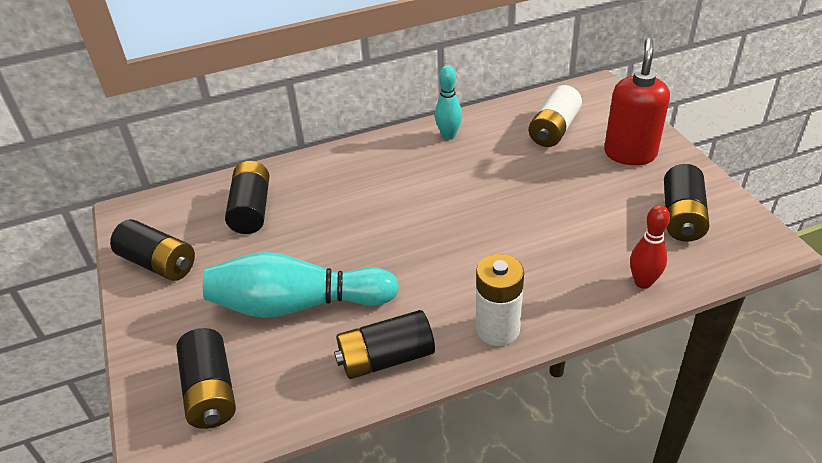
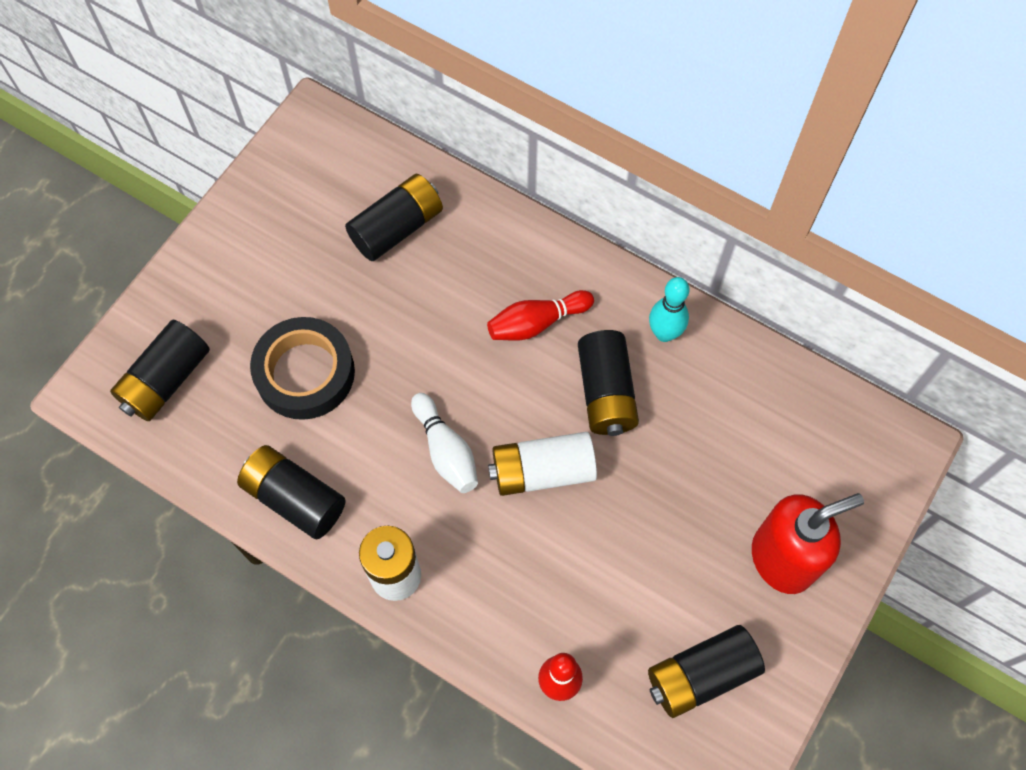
camera: 50 degrees right, 25 degrees up
black battery [110,219,195,281] -> black battery moved to [578,330,639,436]
turquoise bowling pin [203,252,399,318] -> black tape [250,317,355,420]
white battery [529,85,582,147] -> white battery moved to [488,432,597,496]
none -> white bowling pin [411,393,478,493]
none -> red bowling pin [487,290,594,341]

